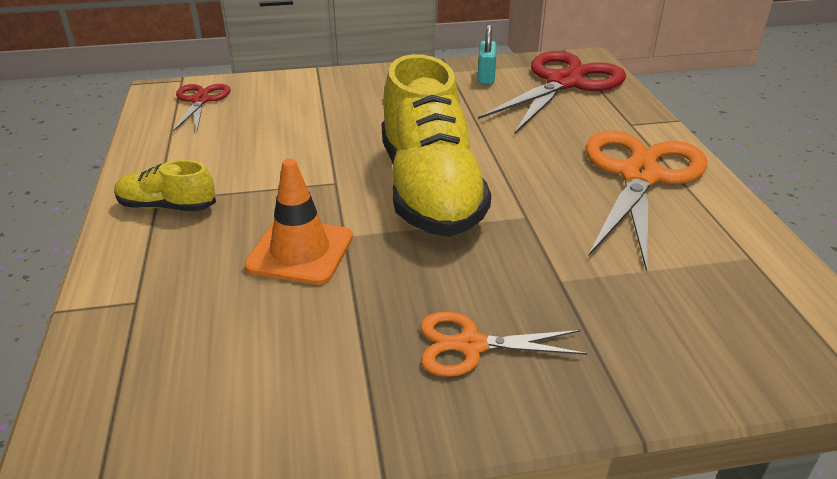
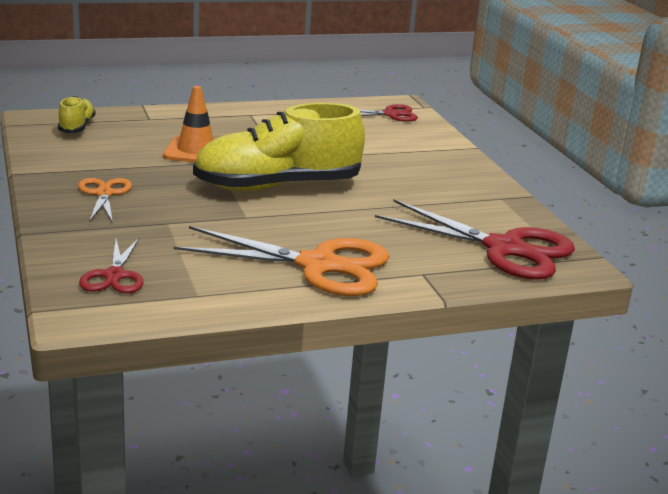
camera: 80 degrees right, 10 degrees down
yellow shoe [114,160,216,211] -> yellow shoe moved to [58,96,96,133]
turquoise padlock [477,24,497,84] -> none
none -> red scissors [79,238,144,293]

